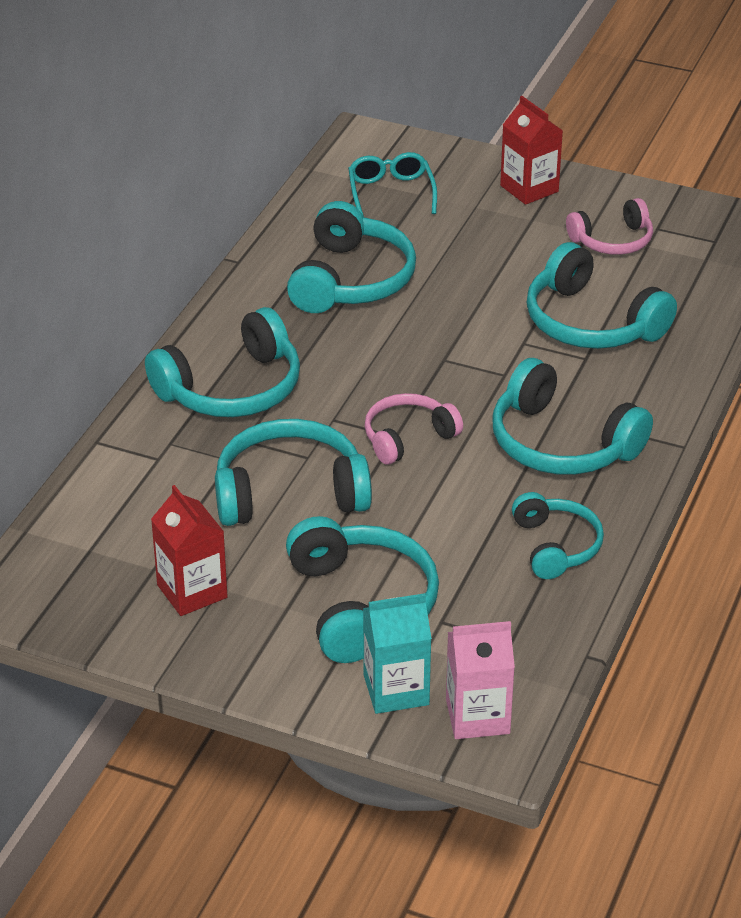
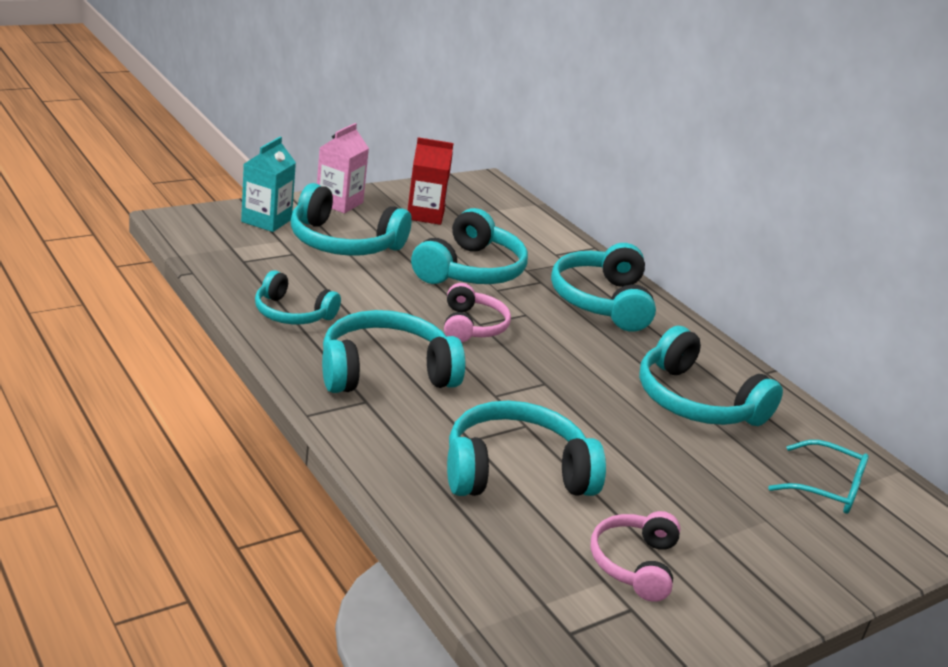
camera: 120 degrees right, 10 degrees down
pink carton [446,621,515,739] -> pink carton moved to [317,123,369,213]
red carton [500,96,563,205] -> none

